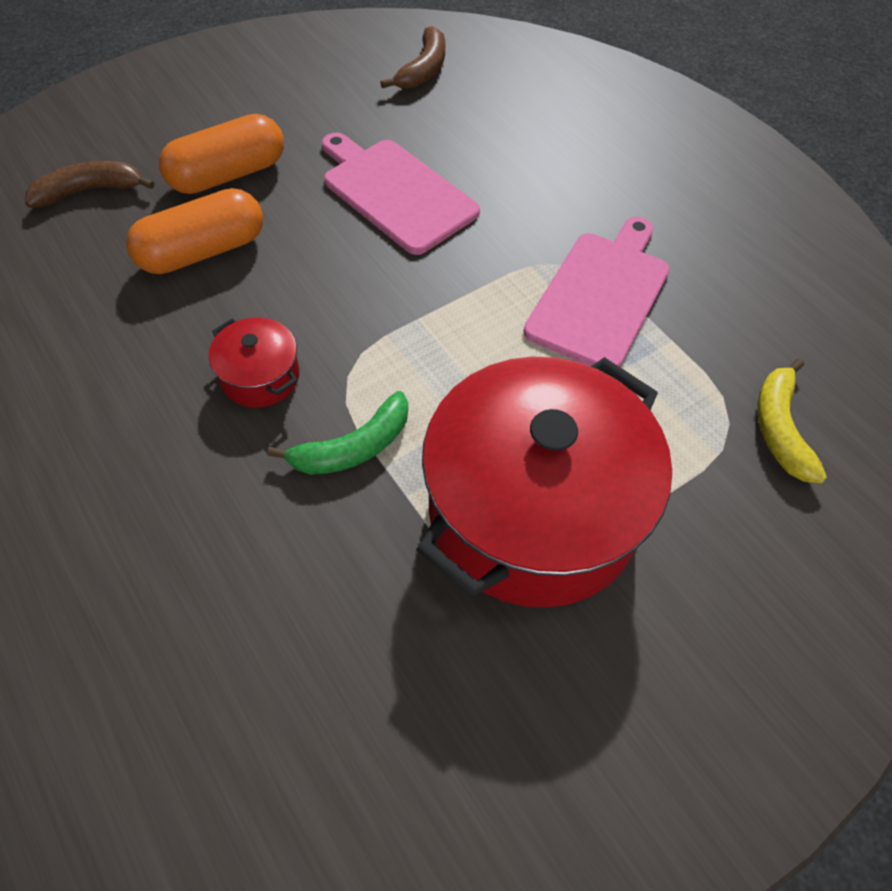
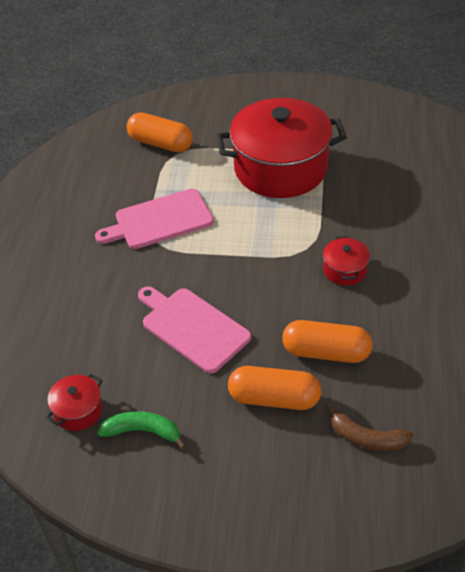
camera: 135 degrees left, 10 degrees down
green banana [267,391,408,475] -> green banana moved to [97,411,186,450]
pink cutting board [322,133,480,255] -> pink cutting board turned 135 degrees clockwise [138,286,251,374]
brown banana [380,26,445,89] -> red pot [46,373,103,431]
yellow banana [757,358,827,483] -> orange capsule [127,112,193,152]

